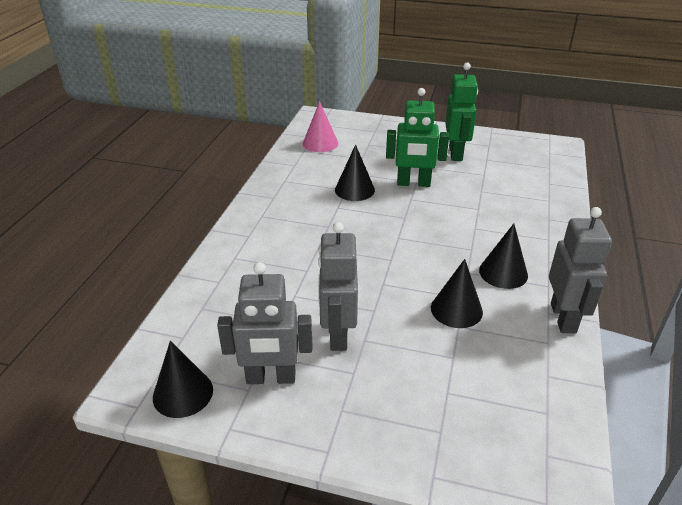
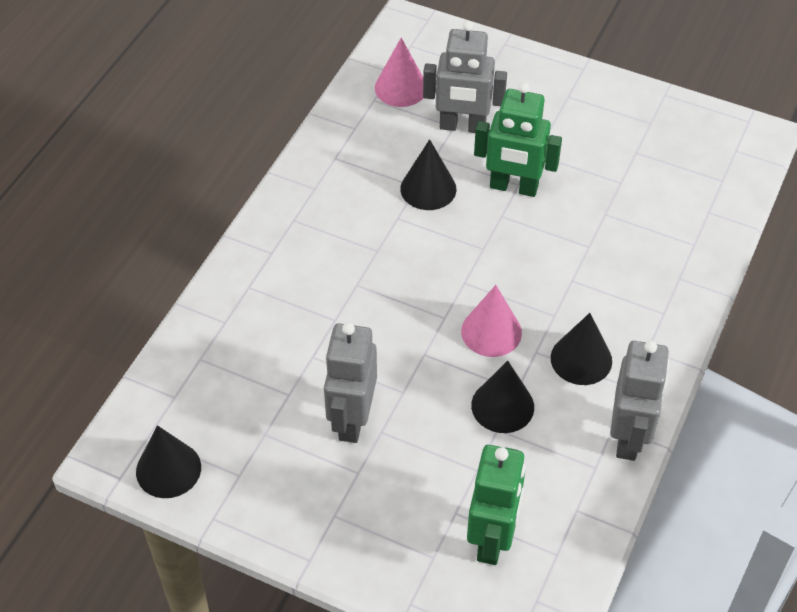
camera: 10 degrees right, 15 degrees up
grey robot [217,262,312,384] -> grey robot moved to [423,20,507,133]
green robot [445,63,478,161] -> green robot moved to [467,445,525,565]
none -> pink cone [461,285,522,357]

